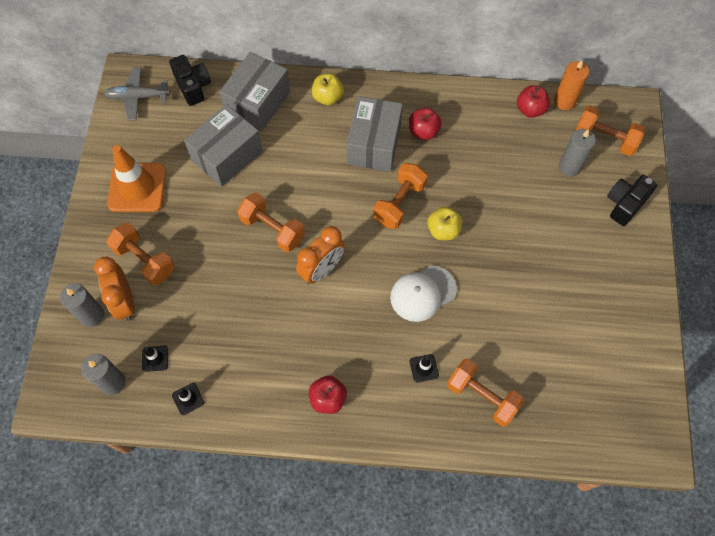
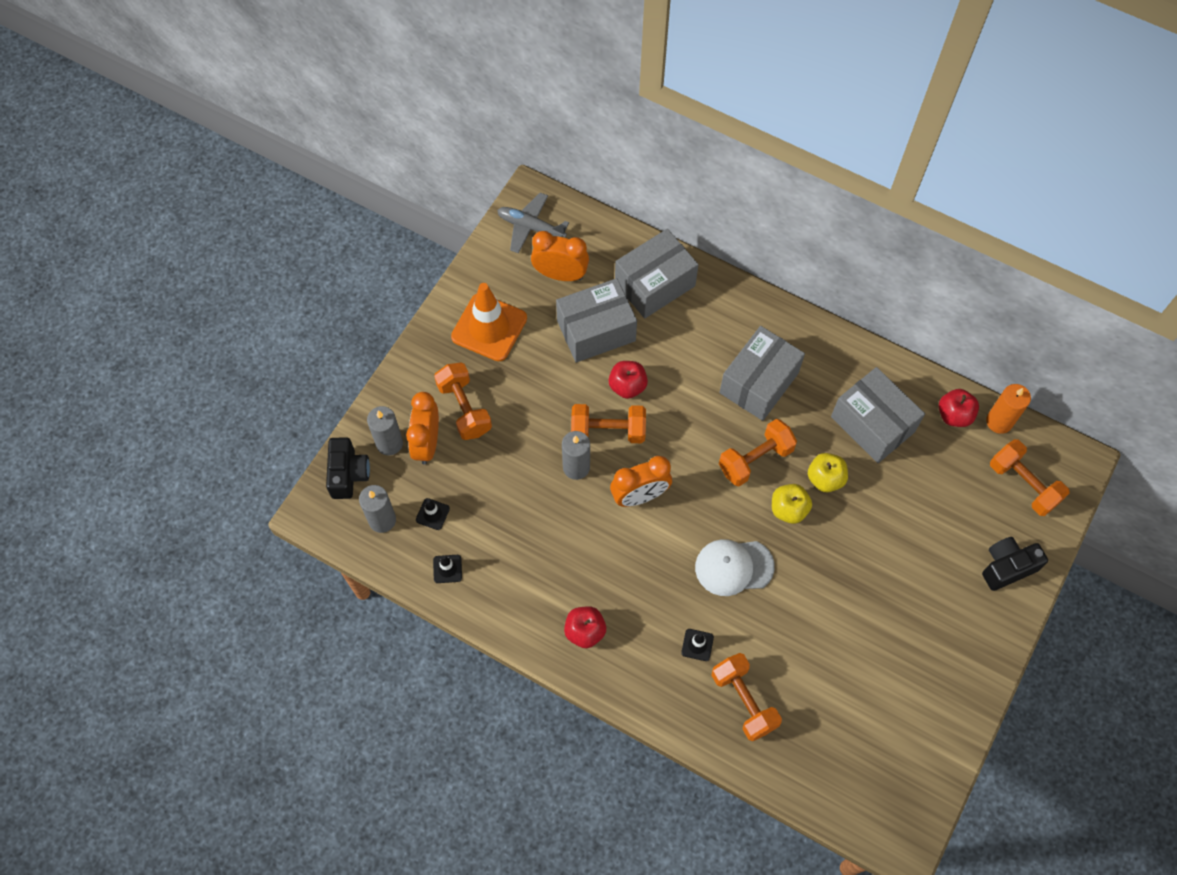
camera: 25 degrees right, 0 degrees up
black camera [169,55,211,106] -> black camera moved to [326,437,370,499]
orange dumbbell [237,192,305,252] -> orange dumbbell turned 60 degrees counterclockwise [571,404,646,443]
yellow apple [312,73,344,105] -> yellow apple moved to [808,453,848,492]
red apple [409,107,442,140] -> red apple moved to [609,361,648,399]
grey candle [559,129,596,176] -> grey candle moved to [562,431,590,480]
none -> orange clock [531,231,589,281]
none -> grey box [831,367,925,463]

